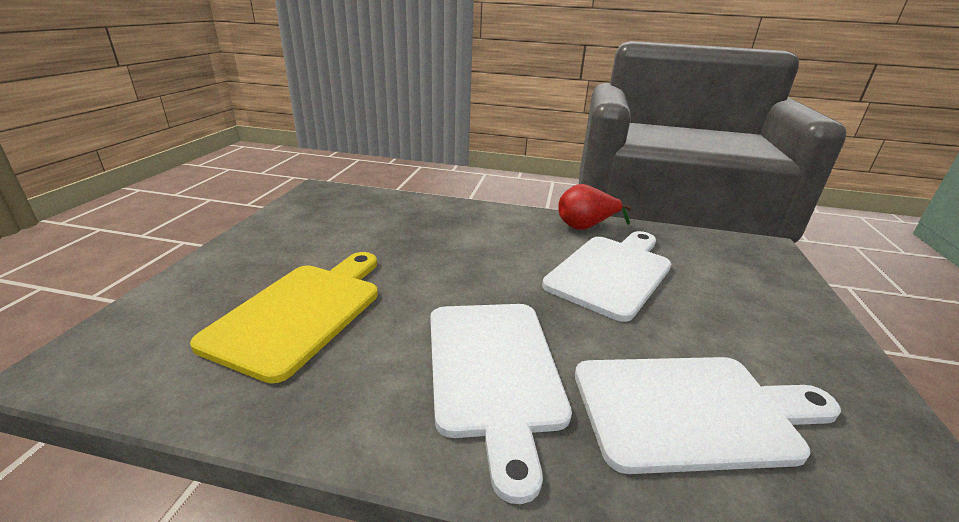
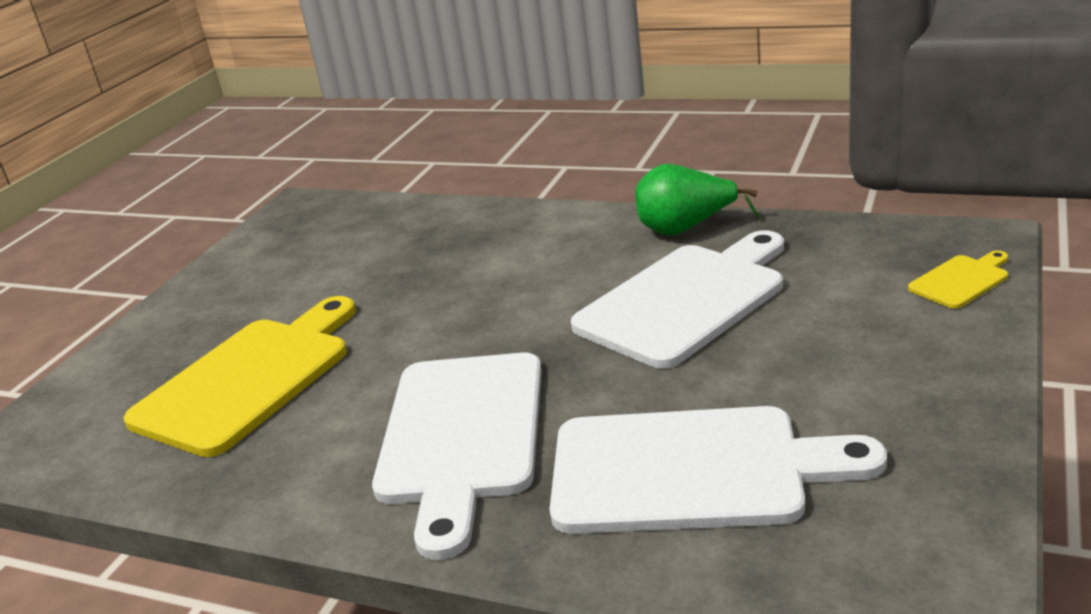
camera: 15 degrees right, 0 degrees up
red pear [558,184,632,230] -> green pear [635,164,760,236]
none -> yellow cutting board [908,251,1008,309]

